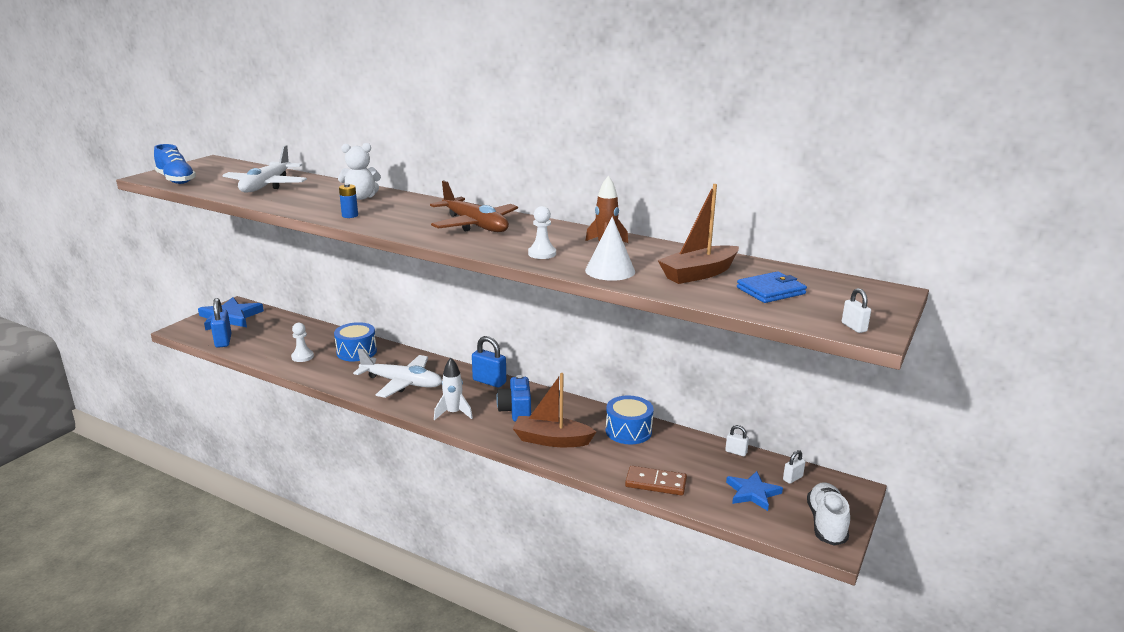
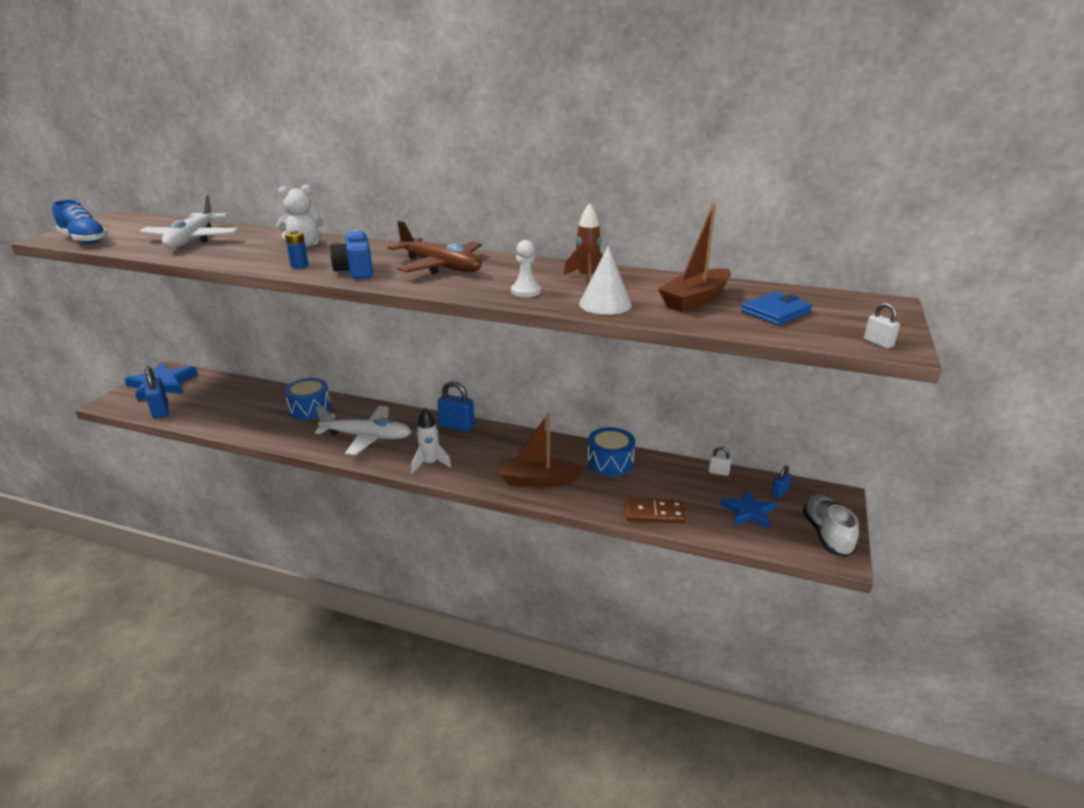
camera: 10 degrees left, 5 degrees up
white pawn [291,323,314,362] -> none
blue camera [496,375,531,422] -> blue camera moved to [329,230,373,279]
white padlock [783,450,805,484] -> blue padlock [771,465,791,498]

